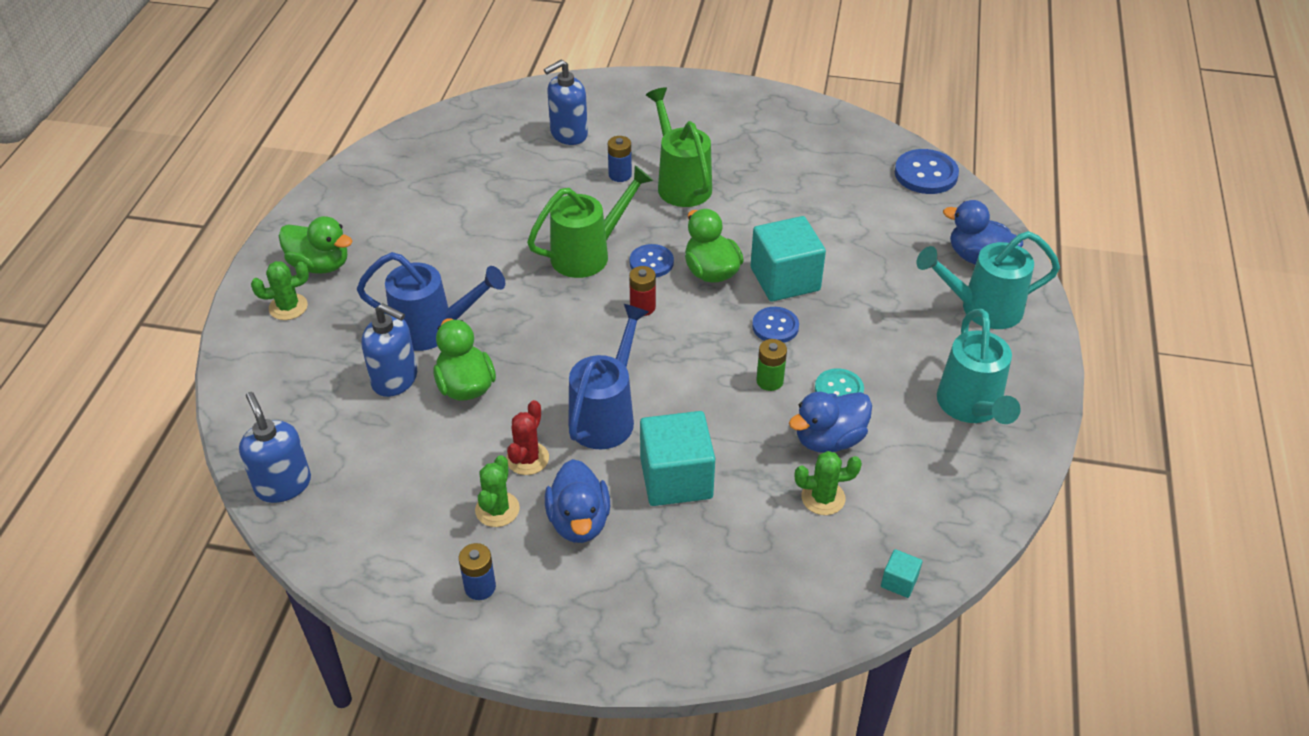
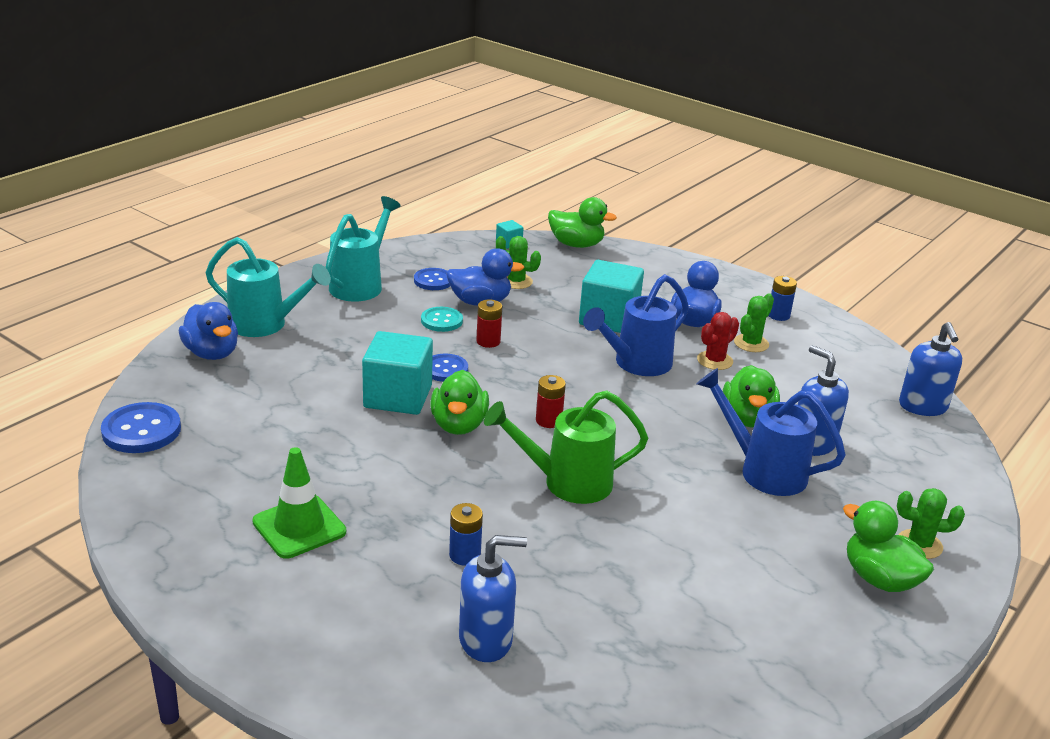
camera: 155 degrees left, 15 degrees down
blue button [630,244,674,277] -> blue button moved to [414,268,450,290]
green watering can [646,87,712,207] -> none
green battery [756,339,787,391] -> red battery [476,299,502,348]
none -> green traffic cone [252,447,346,559]
none -> green duck [548,197,617,248]

